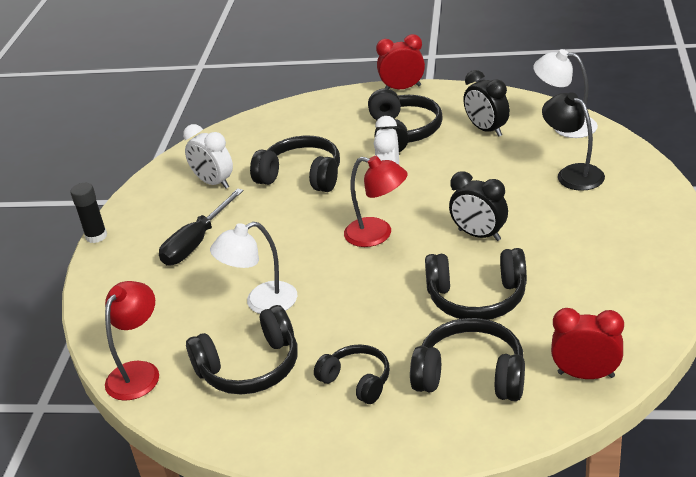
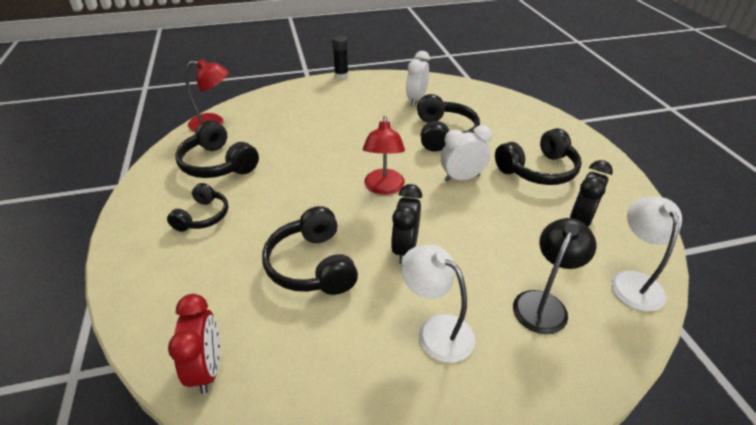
camera: 65 degrees right, 5 degrees up
black screwdriver [159,188,244,265] -> none
white lamp [210,222,297,314] -> white lamp moved to [401,245,475,363]
red clock [376,34,425,89] -> none
black headphones [410,318,525,401] -> none

